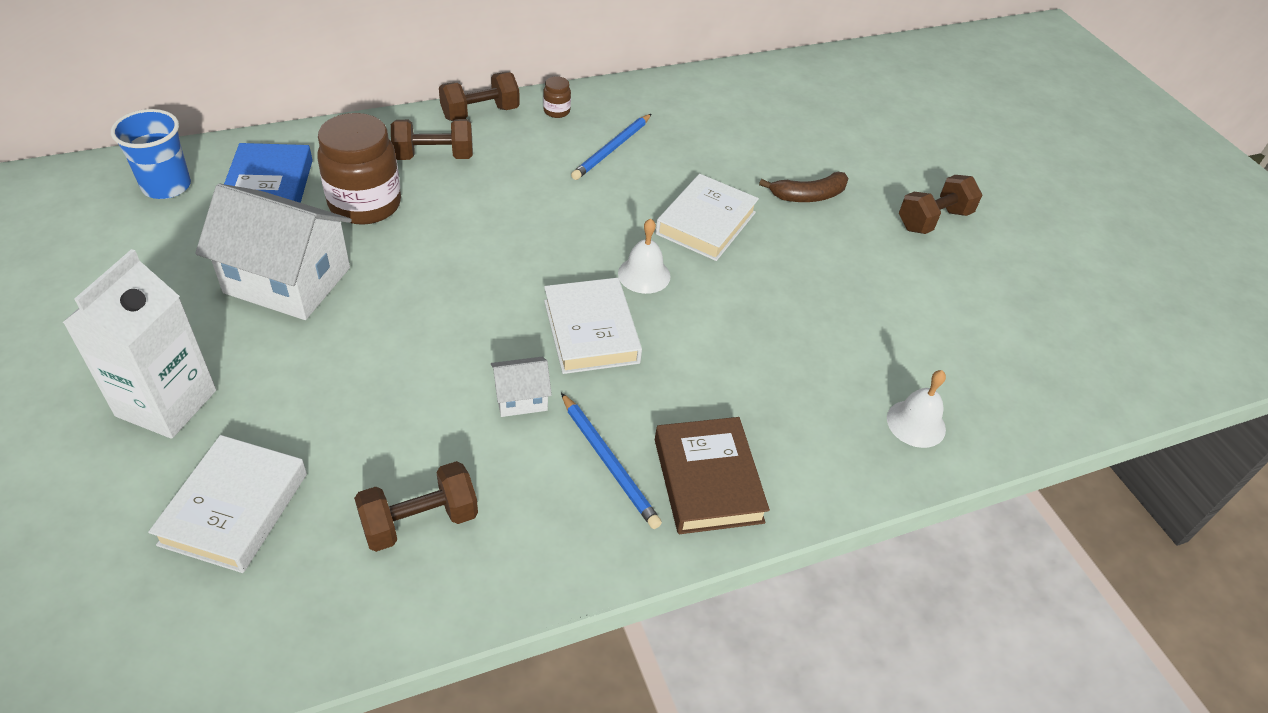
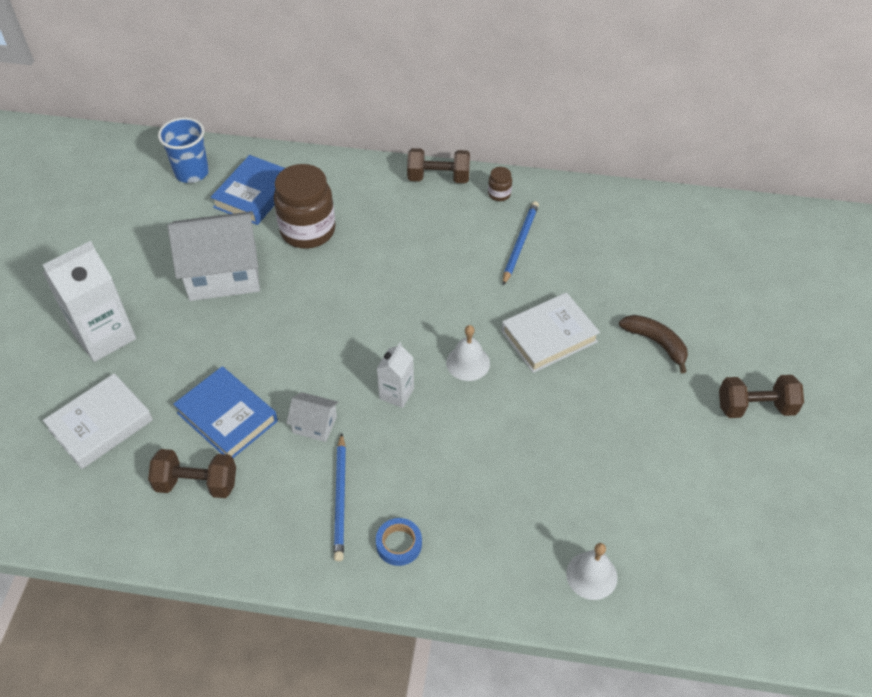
camera: 35 degrees right, 5 degrees up
white house [195,184,352,320] -> white house turned 60 degrees counterclockwise [168,211,260,301]
brown dumbbell [391,119,473,160] -> none
white book [544,278,642,374] -> white carton [377,342,414,408]
blue pencil [571,114,651,180] -> blue pencil turned 135 degrees clockwise [503,201,539,285]
brown book [655,417,770,534] -> blue tape [376,518,422,566]
brown banana [759,172,849,202] -> brown banana turned 150 degrees counterclockwise [619,315,688,373]
none -> blue book [173,366,278,458]

